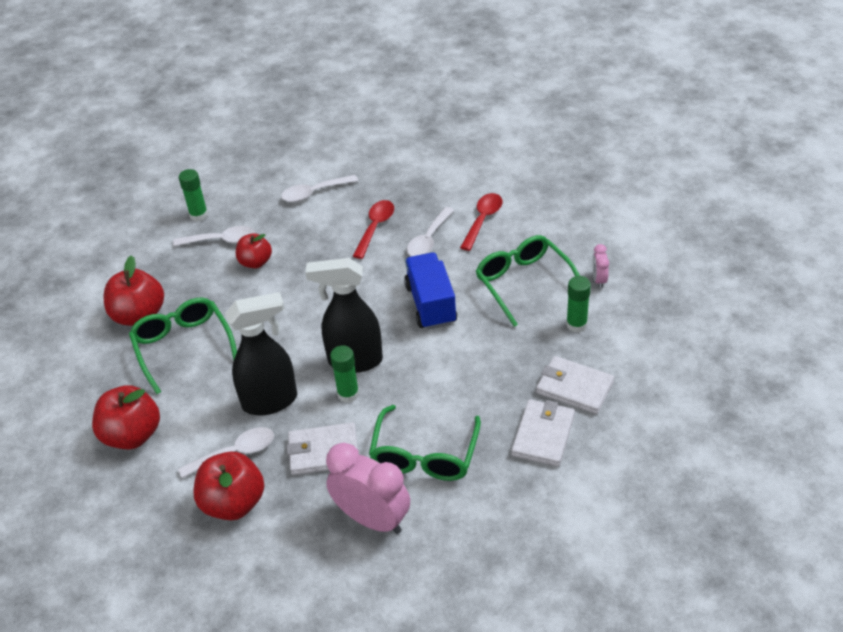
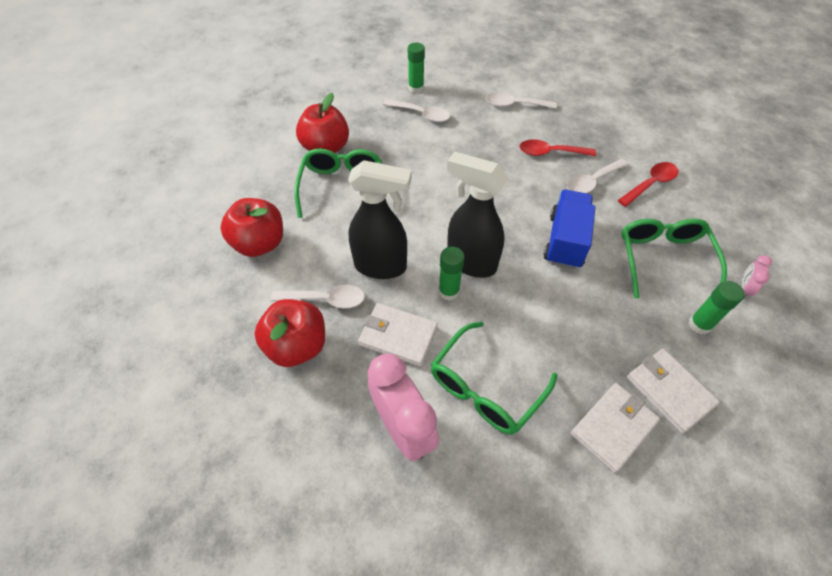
camera: 25 degrees right, 10 degrees up
red apple [236,233,272,268] -> none
red spoon [353,200,394,259] -> red spoon turned 135 degrees counterclockwise [519,139,596,156]

